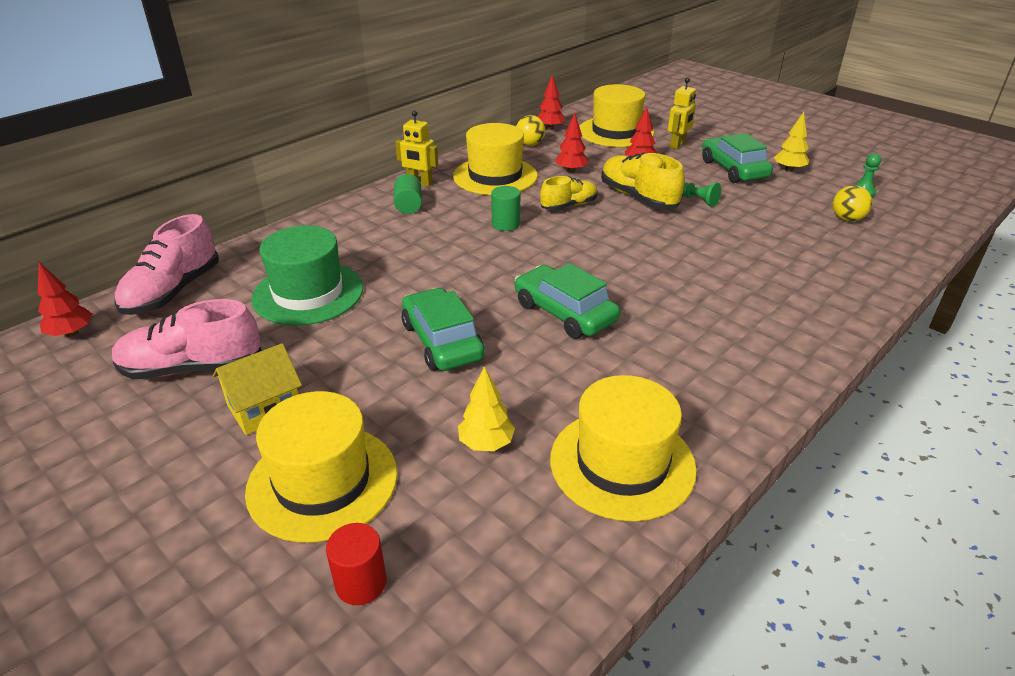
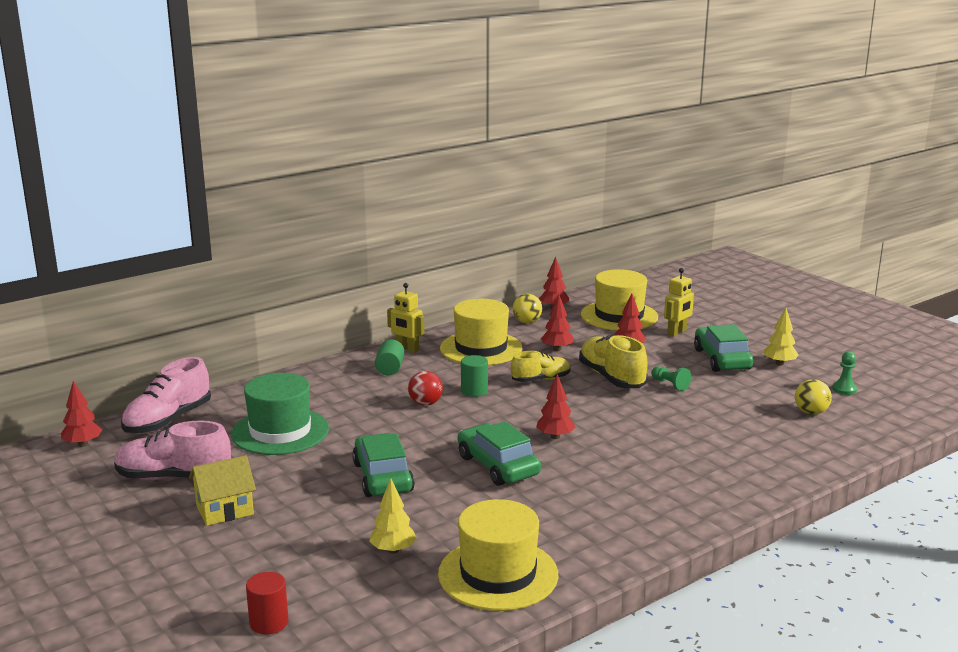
camera: 10 degrees right, 15 degrees down
yellow hat [245,391,397,543] -> none
none -> red ball [408,371,443,406]
none -> red tree [536,374,576,439]

